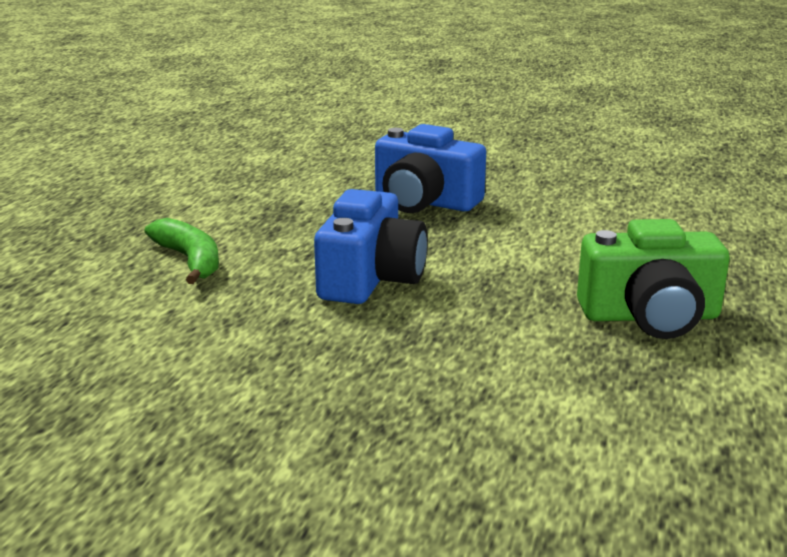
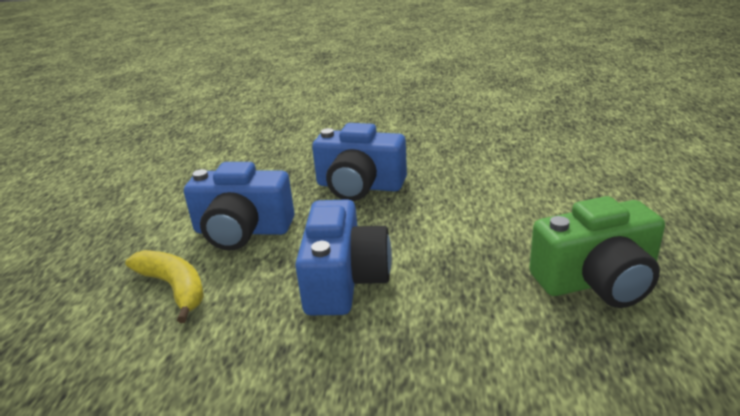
camera: 10 degrees left, 5 degrees up
green banana [144,218,219,284] -> yellow banana [125,250,204,323]
none -> blue camera [184,162,294,250]

